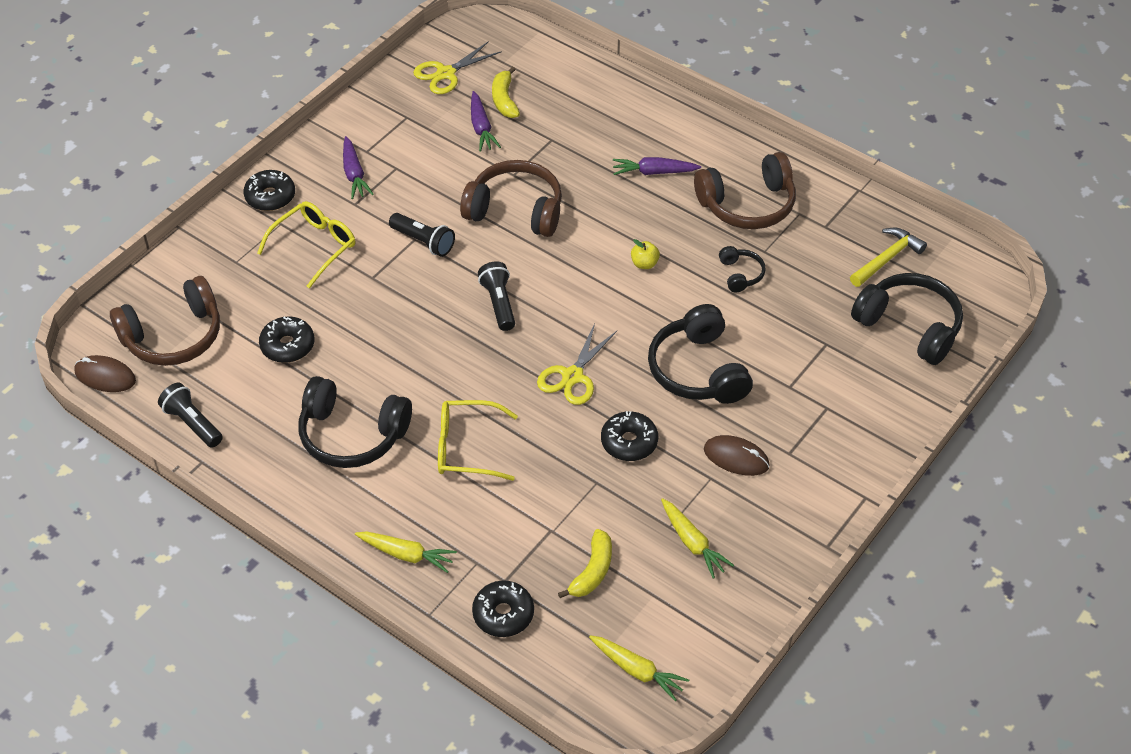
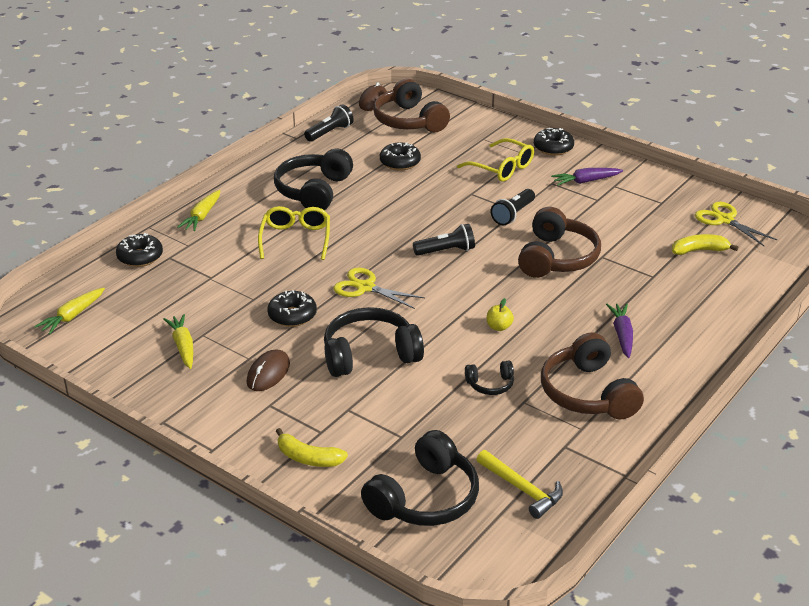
camera: 90 degrees right, 15 degrees down
purple carrot [471,91,501,152] -> none
yellow banana [558,529,612,598] -> yellow banana moved to [276,428,348,467]
yellow carrot [661,498,734,579] -> yellow carrot turned 105 degrees clockwise [163,314,193,369]

